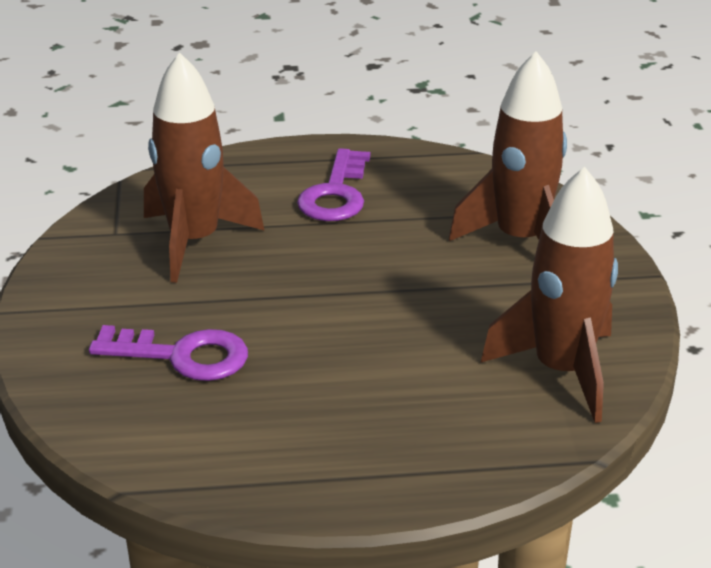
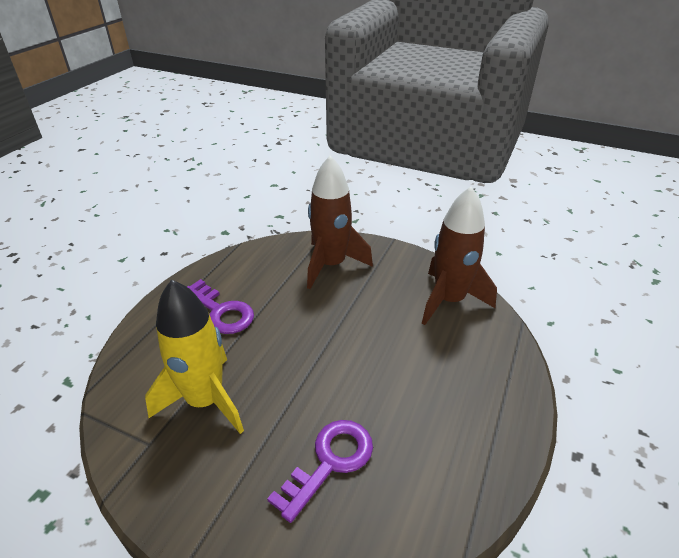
camera: 60 degrees left, 5 degrees up
brown rocket [144,52,265,283] -> yellow rocket [145,279,244,434]

